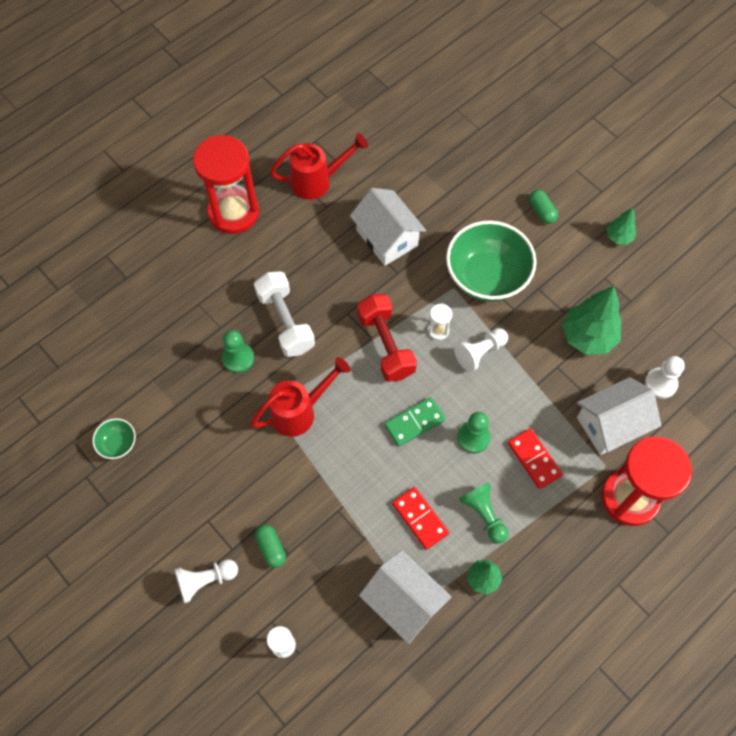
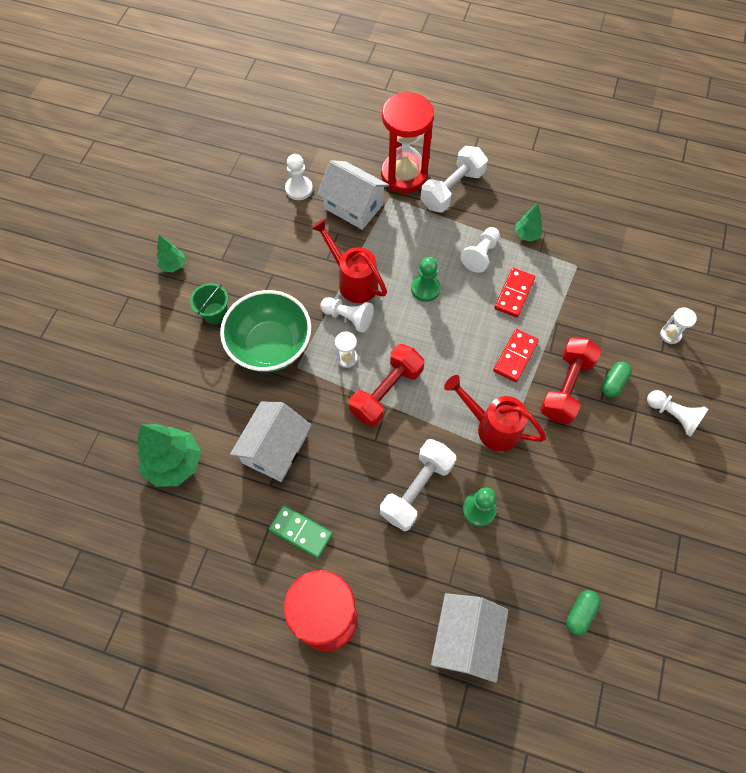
camera: 120 degrees left, 0 degrees up
green bowl [93,418,136,459] -> none
red watering can [270,133,368,200] -> red watering can moved to [311,218,387,303]
white house [359,550,452,644] -> white house moved to [431,593,508,683]
green domino [384,397,446,447] -> green domino moved to [269,505,333,558]
green pawn [459,482,509,544] -> white pawn [461,227,500,273]
red domino [508,428,563,489] -> red domino moved to [493,329,539,382]
green capsule [529,190,558,224] -> green capsule moved to [566,590,601,635]
green tree [562,286,621,355] -> green tree moved to [137,424,201,487]
none -> green bucket [190,283,228,324]
none -> white dumbbell [420,146,488,213]
none -> red dumbbell [540,337,601,424]

